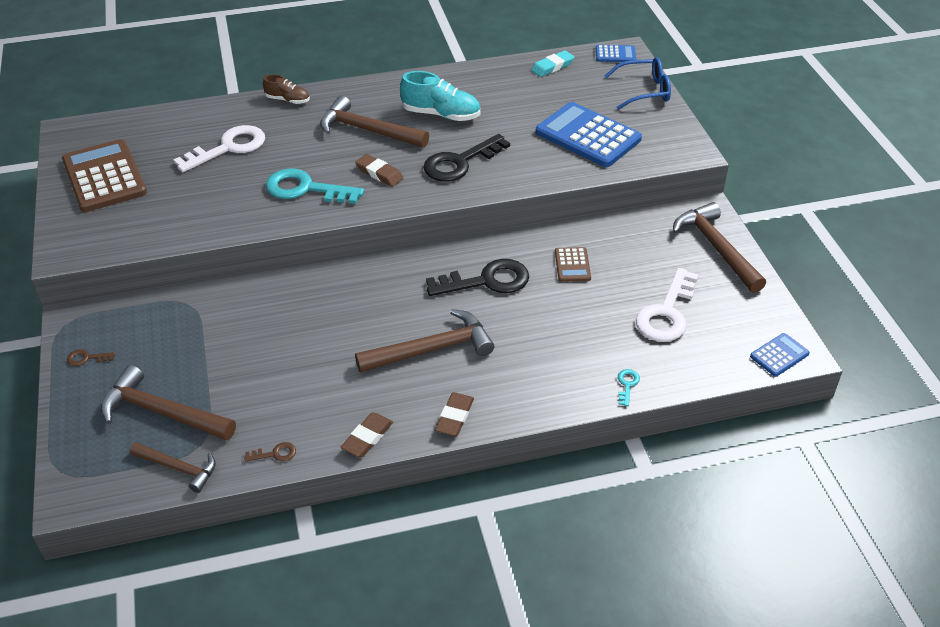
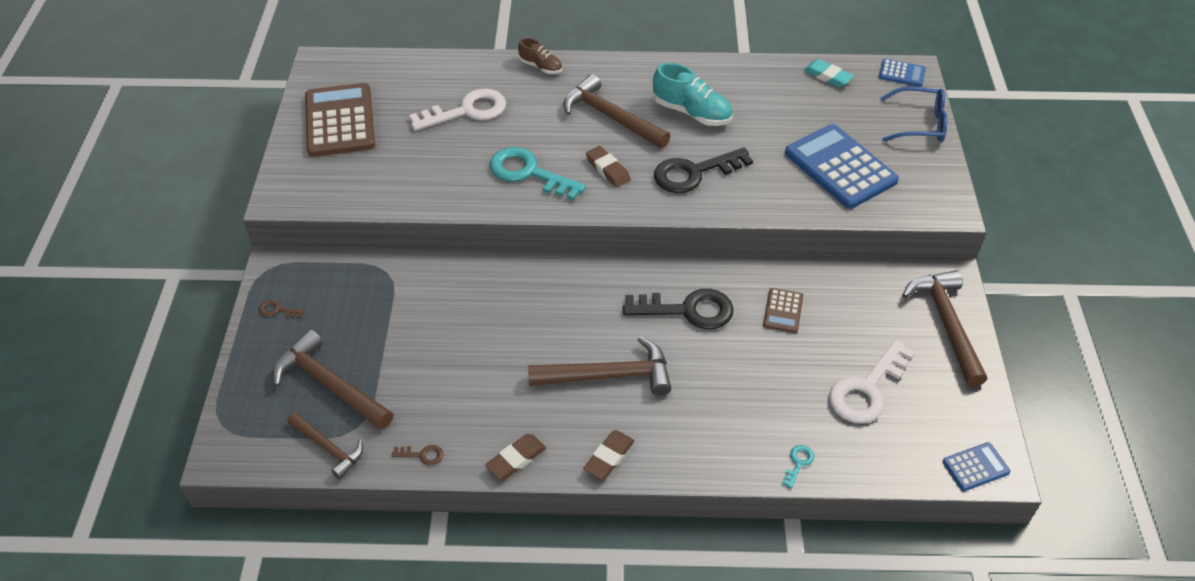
camera: 15 degrees right, 5 degrees up
turquoise eraser [531,50,574,77] -> turquoise eraser turned 60 degrees clockwise [804,59,854,87]

